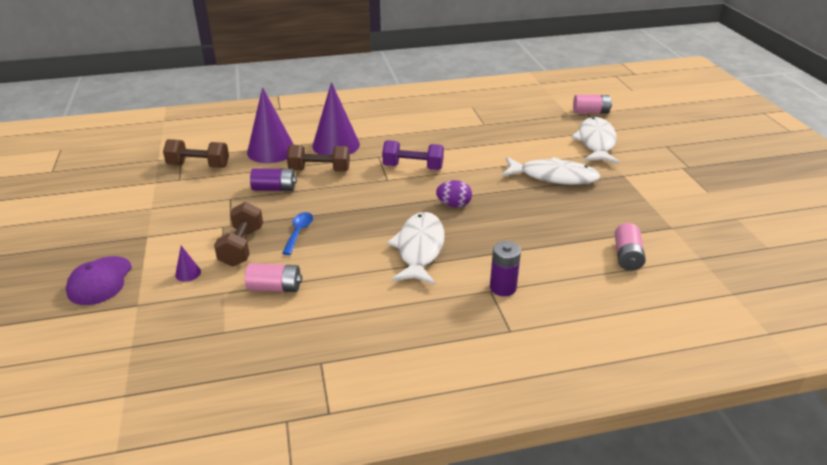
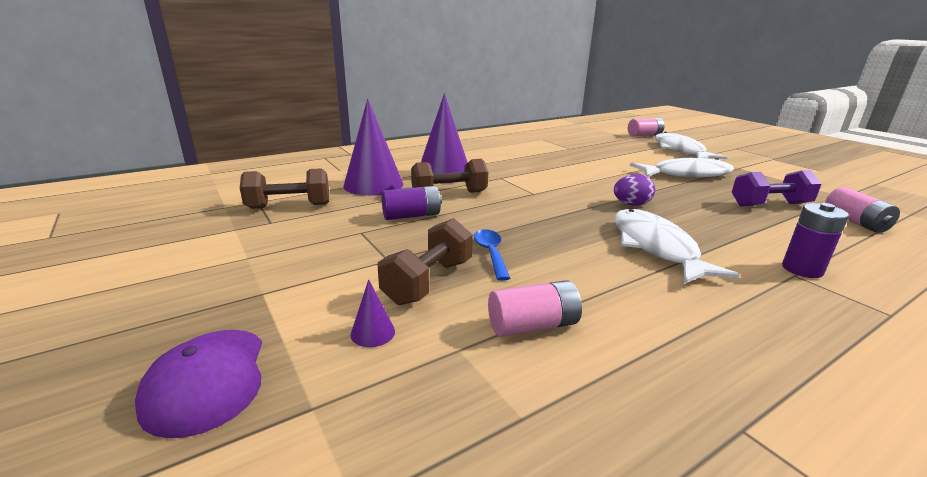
camera: 20 degrees left, 10 degrees down
brown dumbbell [214,202,263,267] -> brown dumbbell turned 45 degrees clockwise [378,218,473,305]
purple dumbbell [382,140,444,170] -> purple dumbbell moved to [732,170,821,207]

